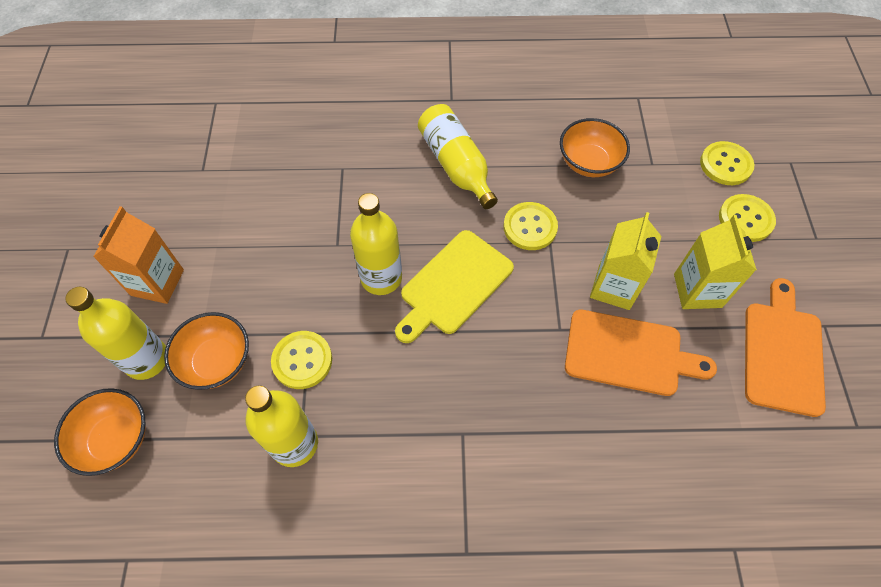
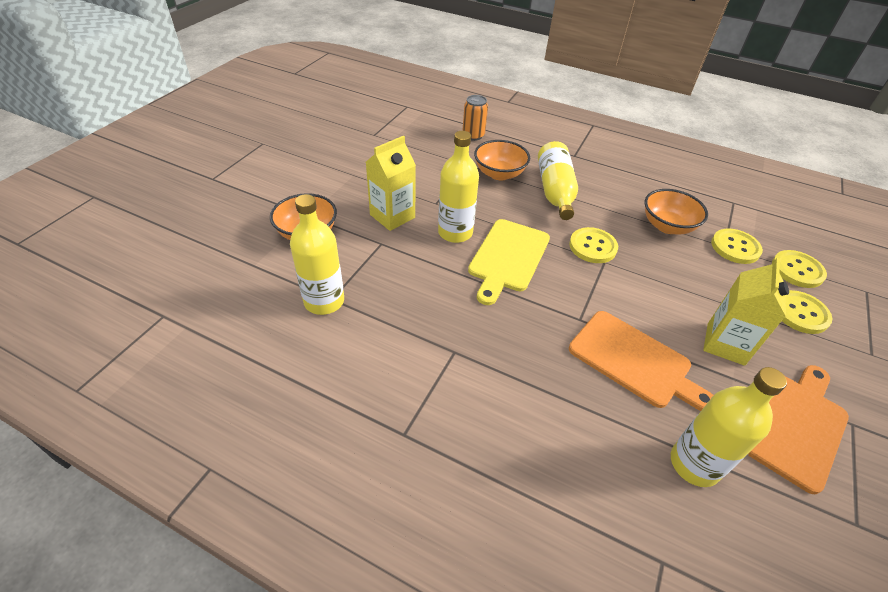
camera: 25 degrees right, 15 degrees down
orange bowl [54,388,146,476] -> orange bowl moved to [474,140,530,180]
yellow bottle [65,287,166,380] -> yellow bottle moved to [671,367,787,487]
orange carton [93,206,184,304] -> none
yellow button [271,331,332,389] -> yellow button moved to [711,228,763,264]
yellow cutting board [395,230,514,343] -> yellow cutting board turned 45 degrees counterclockwise [468,219,550,305]
yellow carton [590,212,661,310] -> yellow carton moved to [366,136,416,231]
none -> orange can [462,95,488,141]

